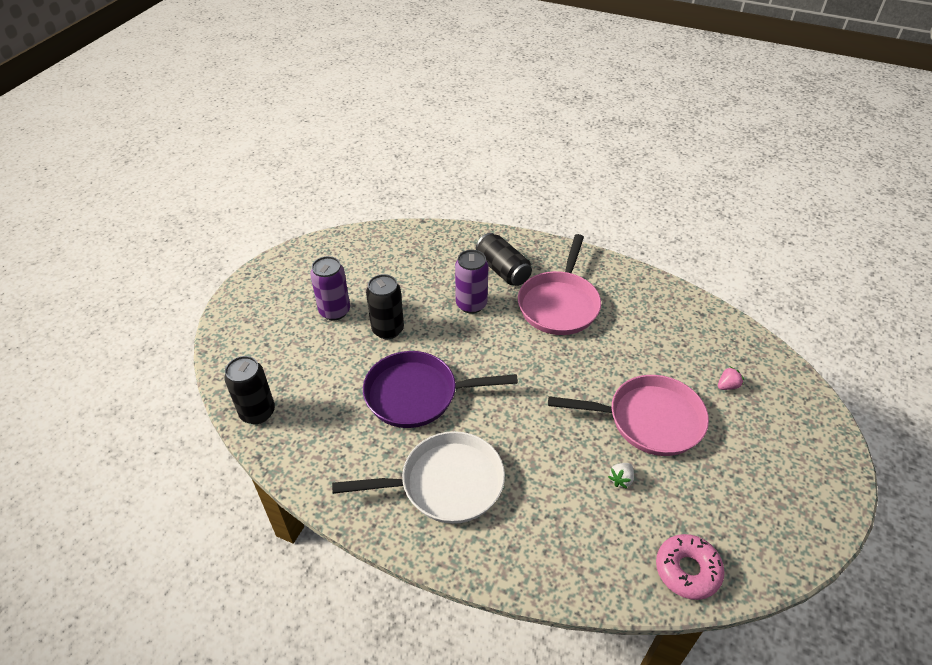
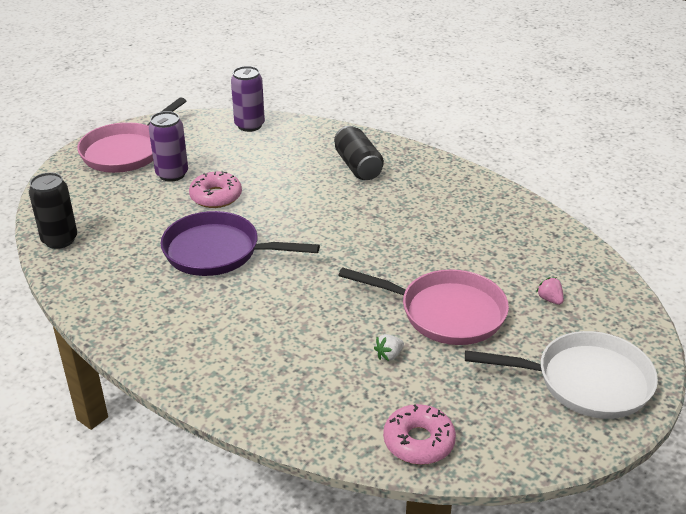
camera: 15 degrees right, 10 degrees down
white pan [332,431,505,524] -> white pan moved to [465,331,658,419]
black can [366,274,404,339] -> pink donut [189,171,242,208]
purple can [455,250,489,314] -> purple can moved to [231,66,265,132]
pink pan [518,234,601,335] -> pink pan moved to [77,97,186,173]
pink strawberry [718,367,744,390] -> pink strawberry turned 105 degrees counterclockwise [536,277,564,305]

